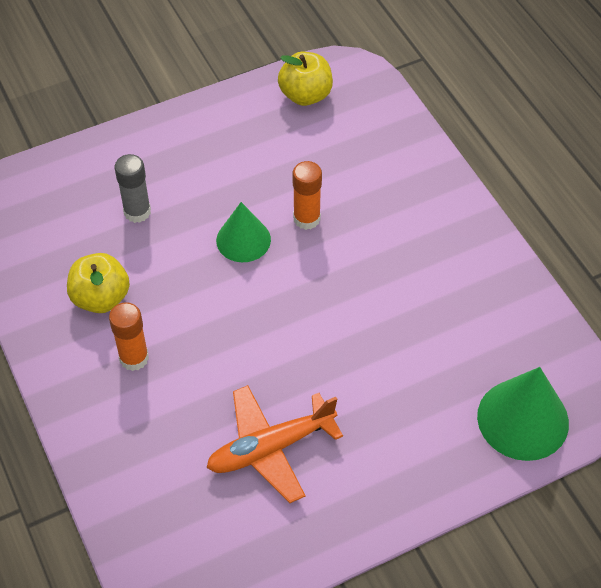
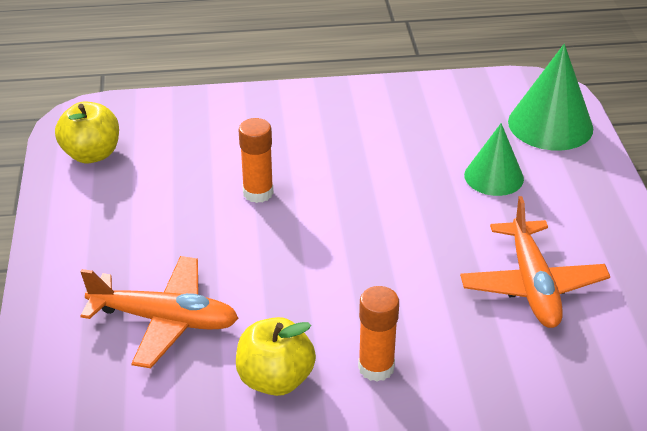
camera: 70 degrees left, 15 degrees down
grey glue stick [115,154,151,223] -> orange plane [80,256,239,368]
green cone [216,202,271,262] -> green cone moved to [464,123,524,196]

